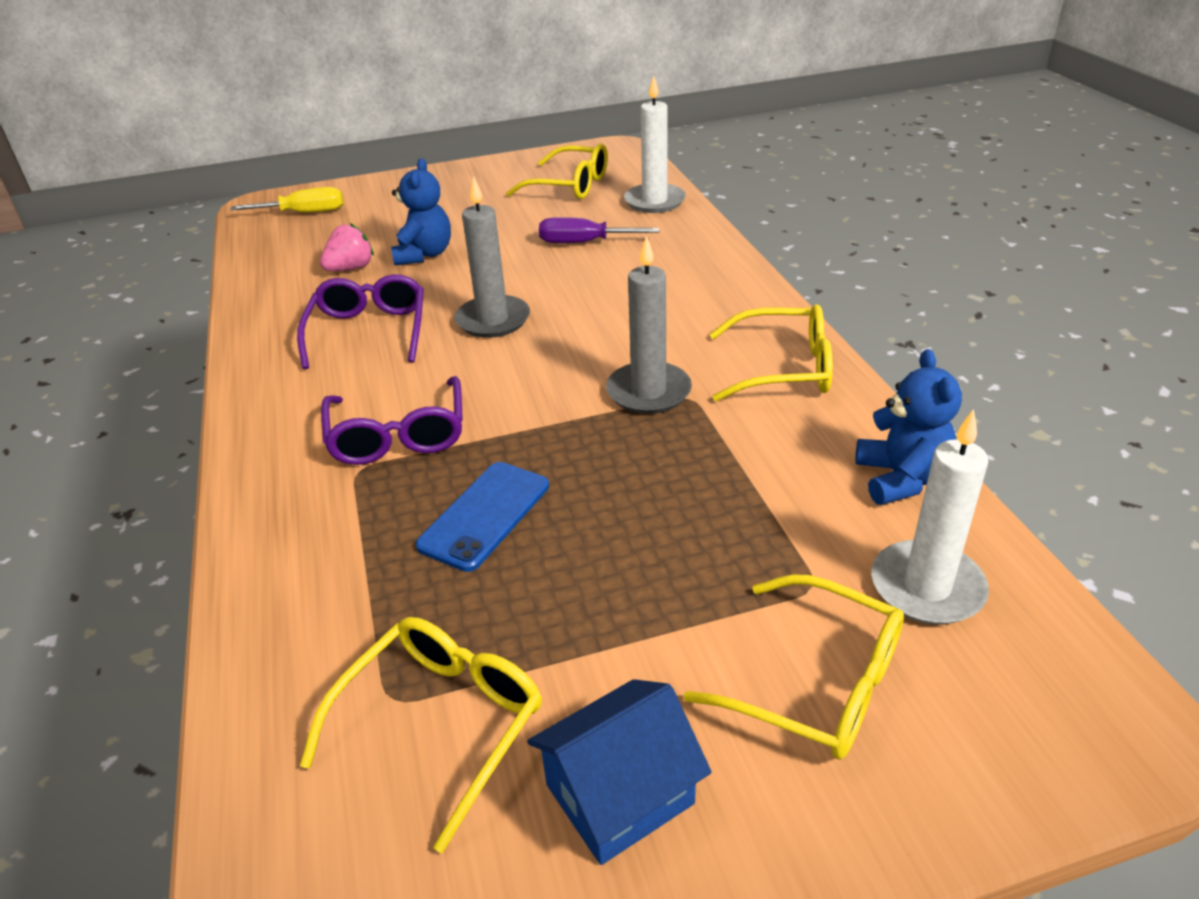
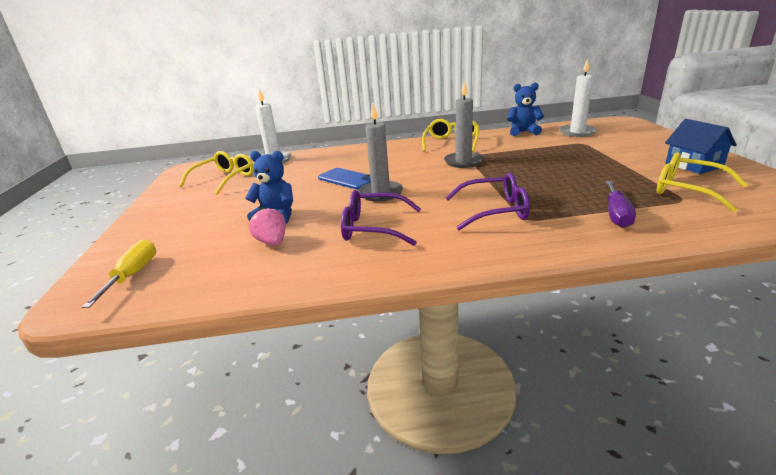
camera: 80 degrees left, 10 degrees down
blue phone [416,462,549,572] -> blue phone moved to [318,168,371,190]
purple screwdriver [539,217,660,243] -> purple screwdriver moved to [606,181,636,228]
yellow glasses [683,574,904,760] -> none

